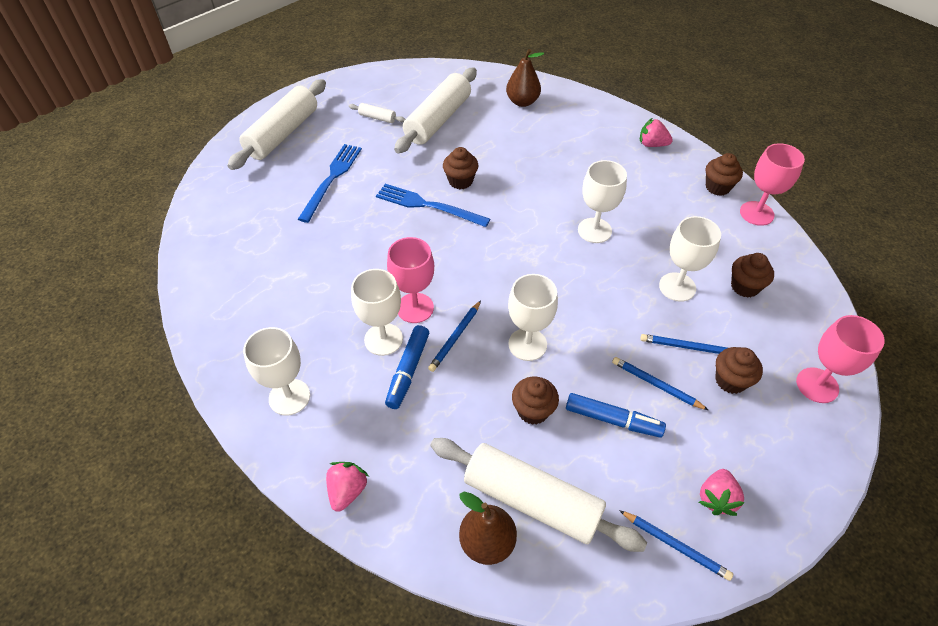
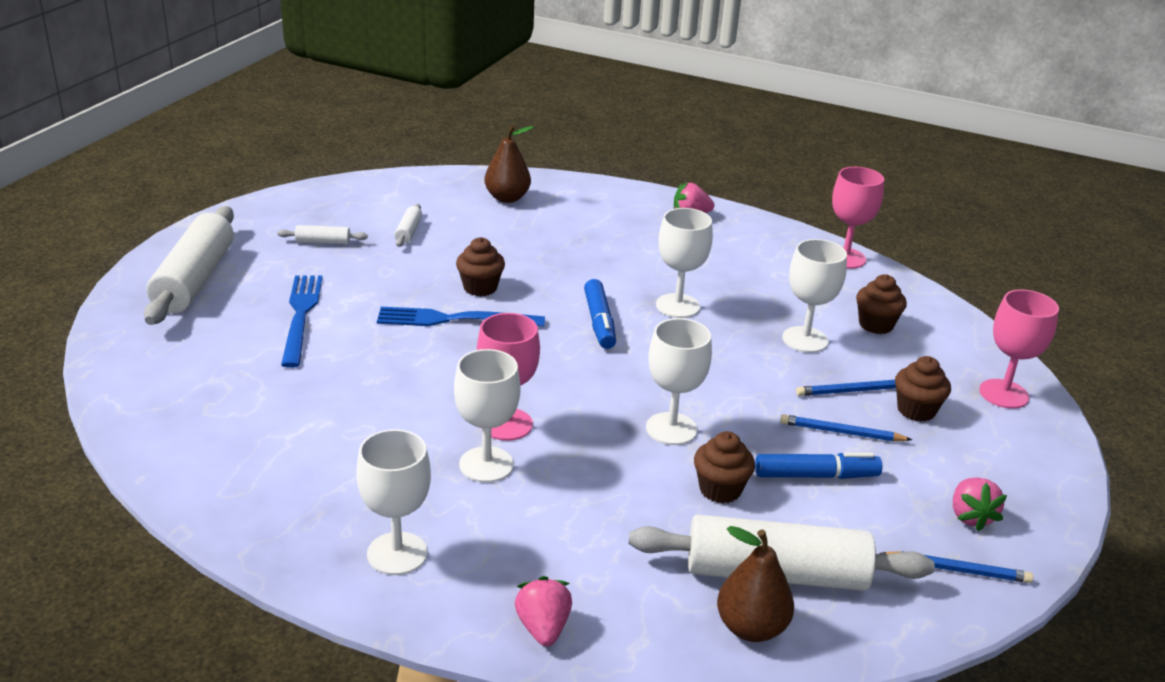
camera: 25 degrees left, 20 degrees down
blue marker [385,325,429,409] -> blue marker moved to [584,279,616,349]
white rolling pin [394,68,477,154] -> white rolling pin [395,204,422,247], size x0.42
blue pencil [428,300,481,372] -> none
brown cupcake [706,153,743,196] -> none

